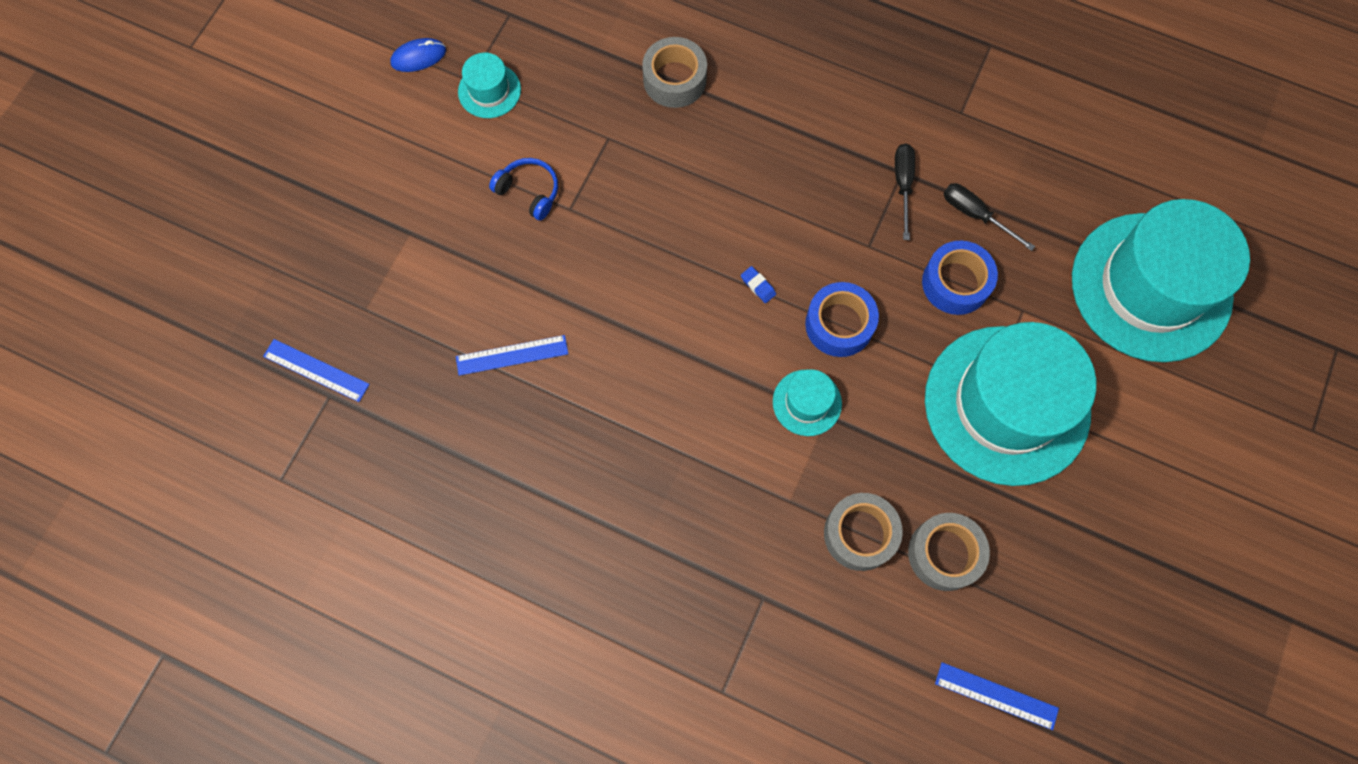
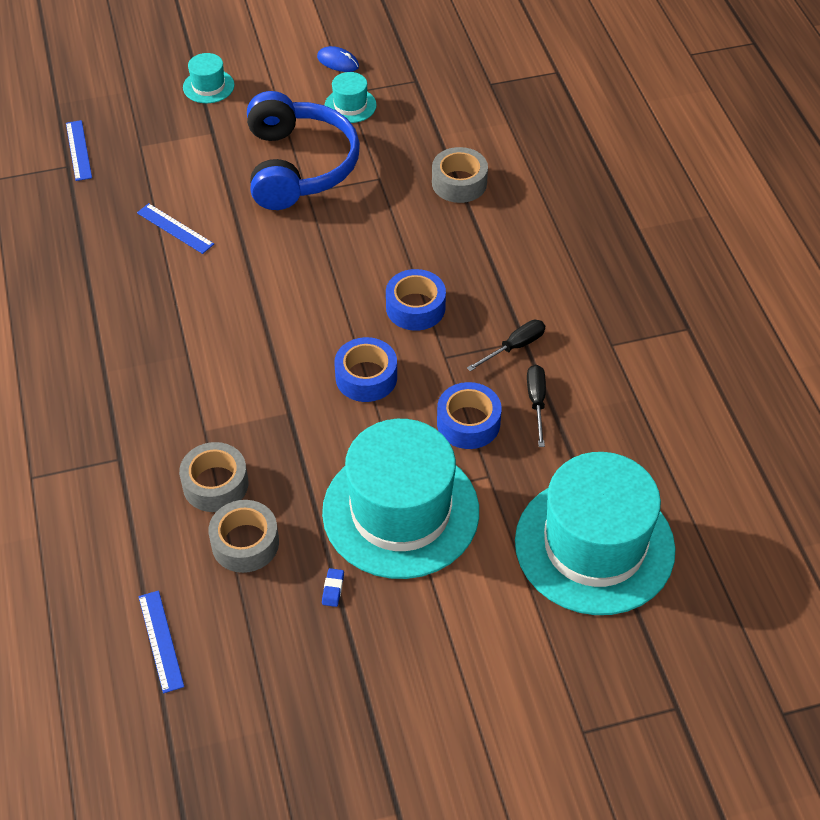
camera: 50 degrees right, 20 degrees down
blue headphones [489,158,558,221] -> blue headphones [247,91,360,210], size x2.43
blue eraser [741,266,776,303] -> blue eraser moved to [322,568,344,607]
turquoise hat [773,369,842,436] -> turquoise hat moved to [183,53,234,103]
none -> blue tape [386,269,446,331]

